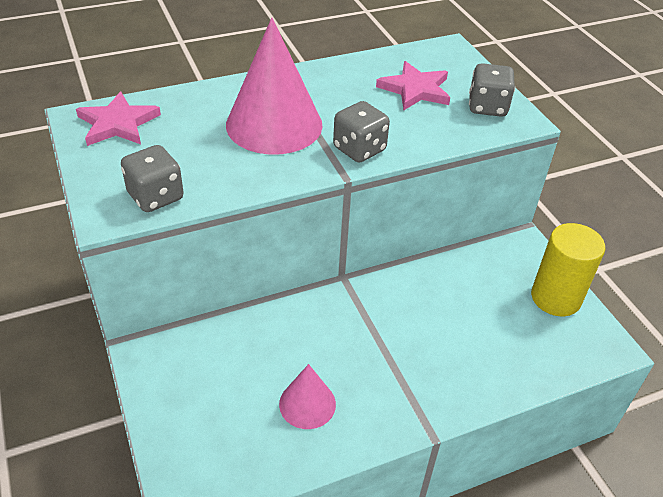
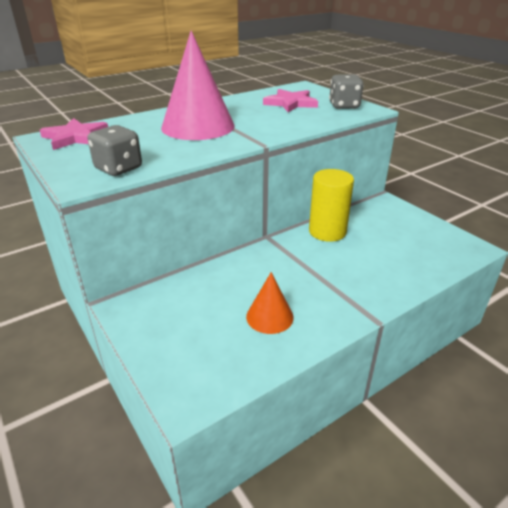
camera: 10 degrees left, 10 degrees down
pink cone [279,364,336,429] -> orange cone [246,272,294,334]
grey dice [333,101,390,163] -> none
yellow cylinder [531,223,605,316] -> yellow cylinder moved to [309,169,354,242]

